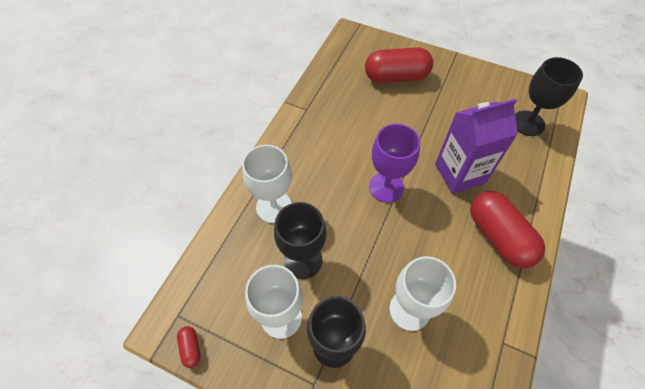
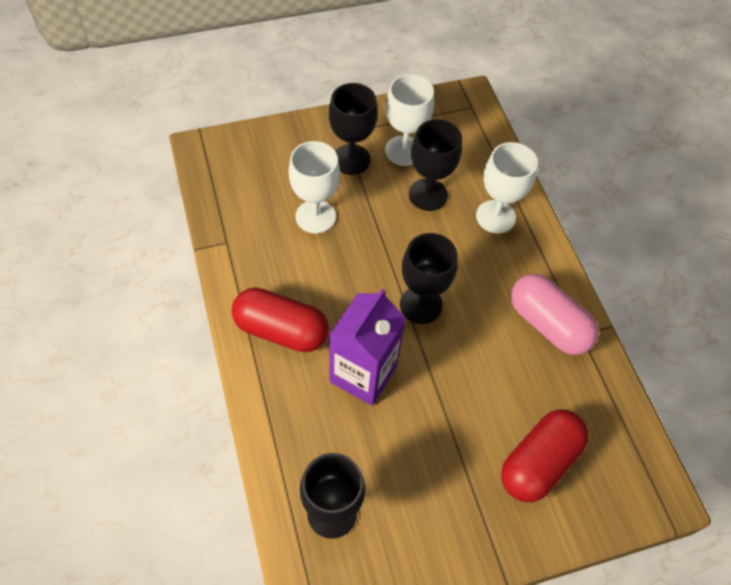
camera: 135 degrees right, 0 degrees up
red capsule [177,326,201,368] -> none
purple goblet [369,124,420,203] -> black goblet [400,233,457,324]
none -> pink capsule [511,274,599,355]

